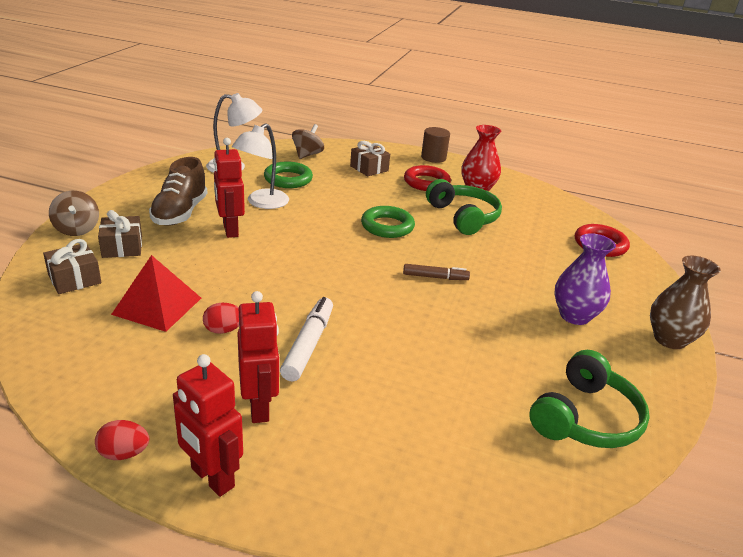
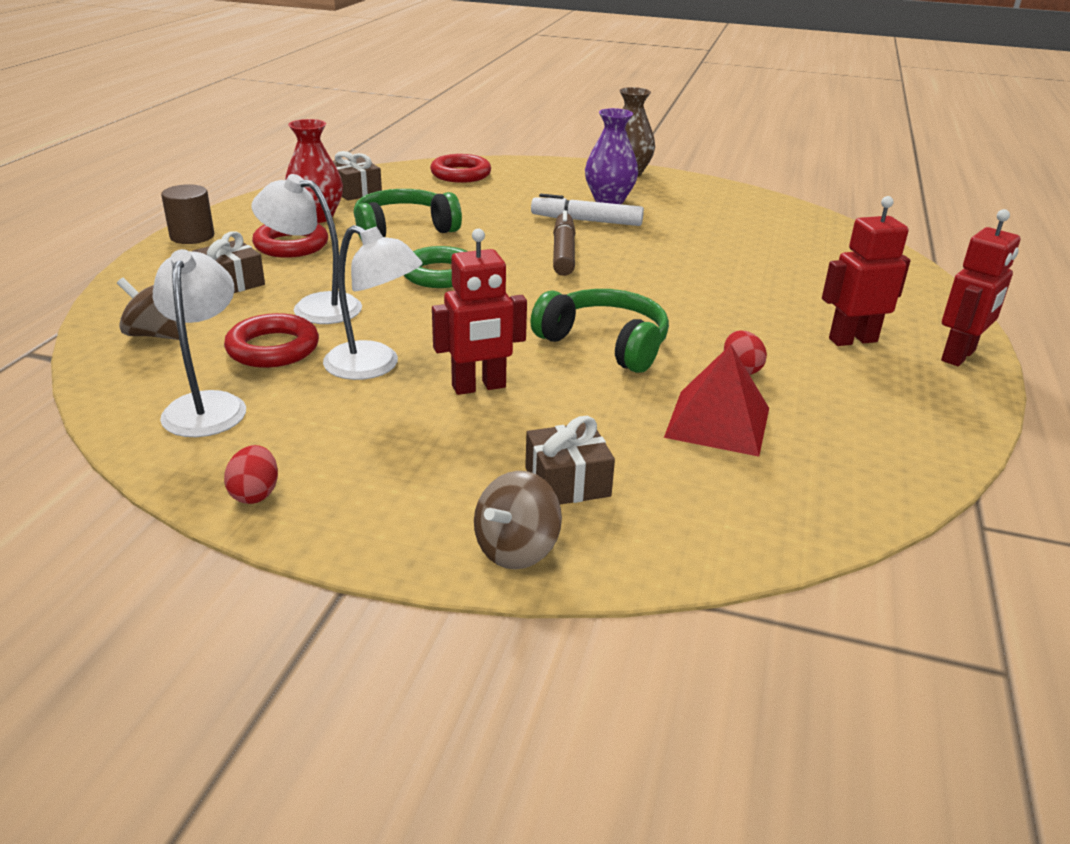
camera: 90 degrees left, 0 degrees up
brown gift [43,239,102,294] -> brown gift moved to [333,151,382,201]
brown spinning top [49,191,99,236] -> brown spinning top turned 150 degrees clockwise [474,471,562,570]
red egg [95,420,149,460] -> red egg moved to [224,445,278,504]
brown shoe [149,157,207,226] -> none
green ring [264,161,313,188] -> red ring [224,313,319,368]
white marker [280,297,333,381] -> white marker moved to [531,194,644,226]
brown marker [403,264,470,280] -> brown marker [553,210,575,276], size x1.51
green headphones [529,350,650,448] -> green headphones moved to [530,289,669,373]
none -> white lamp [251,174,362,324]

